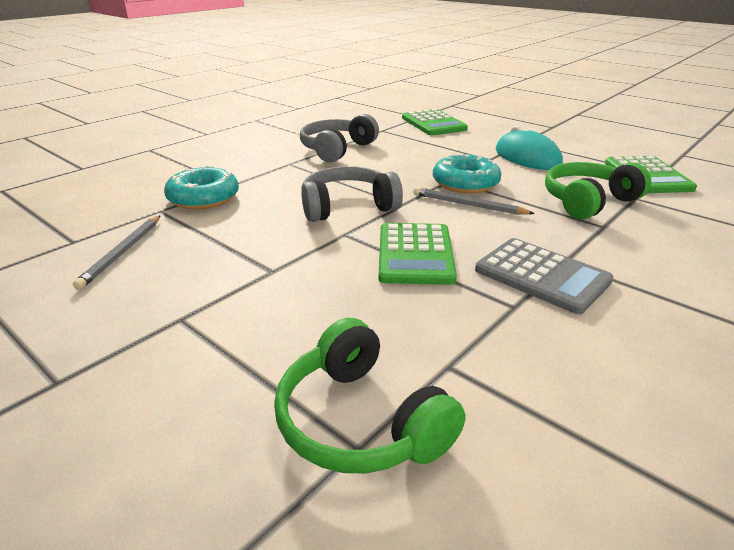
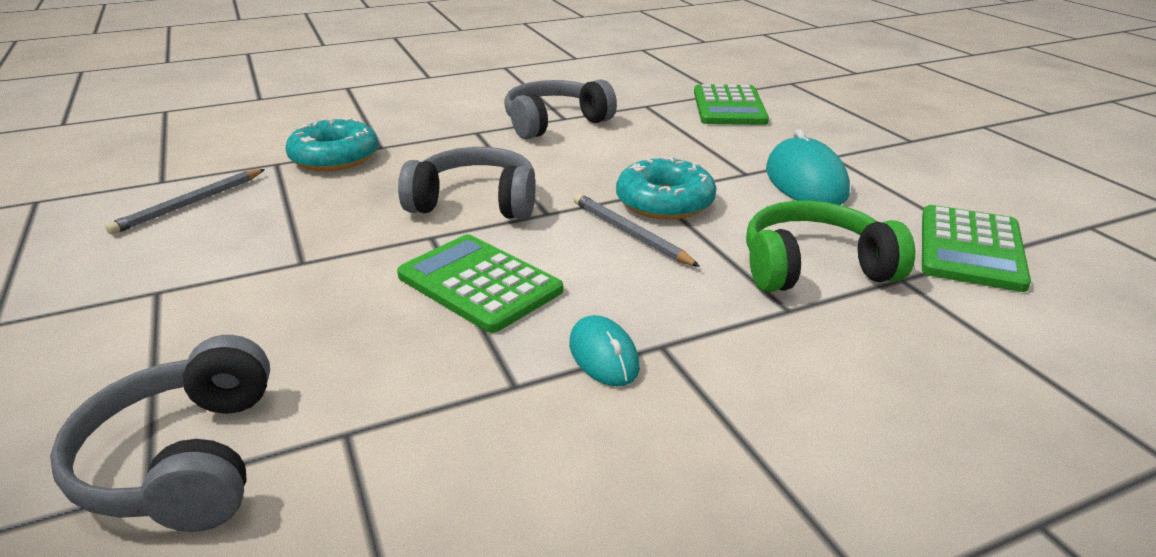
camera: 25 degrees right, 0 degrees up
green headphones [274,318,465,474] -> grey headphones [50,335,270,532]
green calculator [378,223,457,285] -> green calculator turned 105 degrees clockwise [397,234,563,333]
grey calculator [475,238,613,314] -> turquoise mouse [569,315,640,387]

